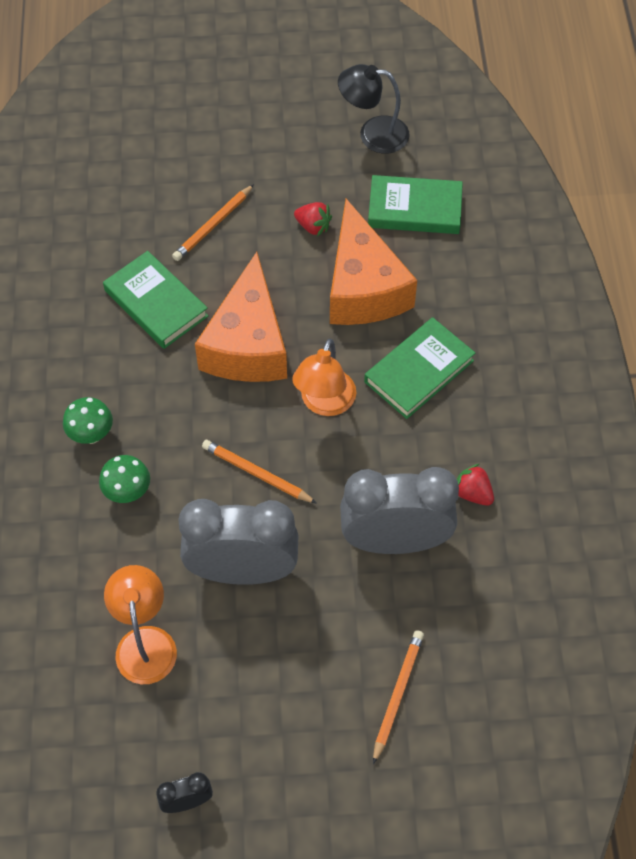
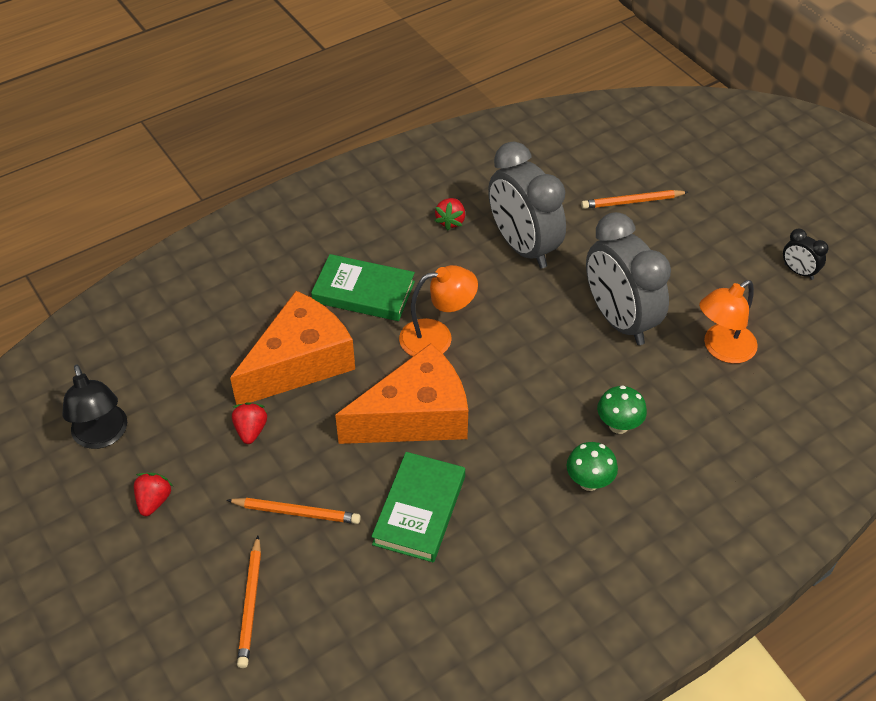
camera: 120 degrees left, 10 degrees down
orange pencil [202,440,317,504] -> orange pencil moved to [237,536,261,668]
green book [368,175,463,234] -> none
none -> red strawberry [134,473,173,516]

